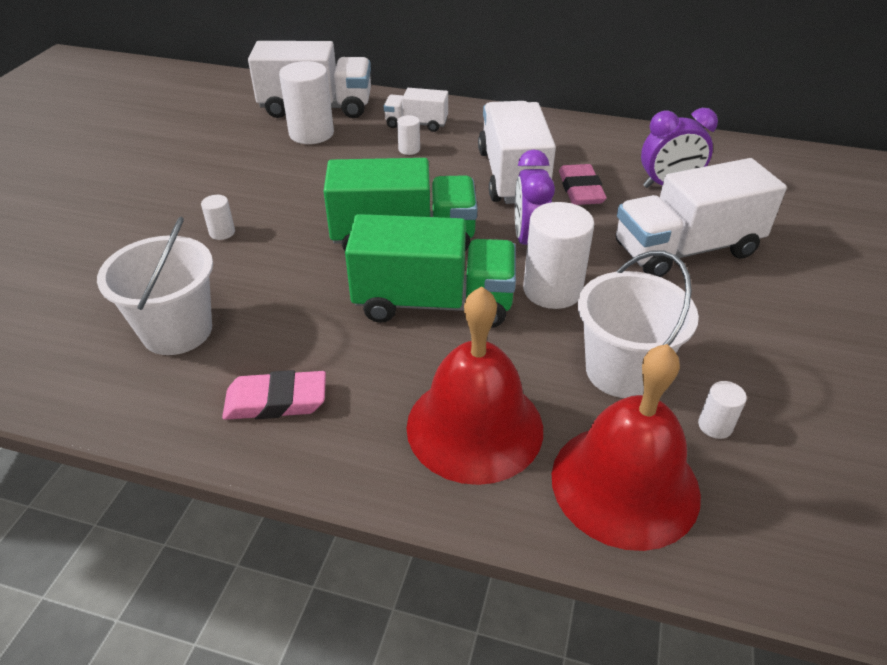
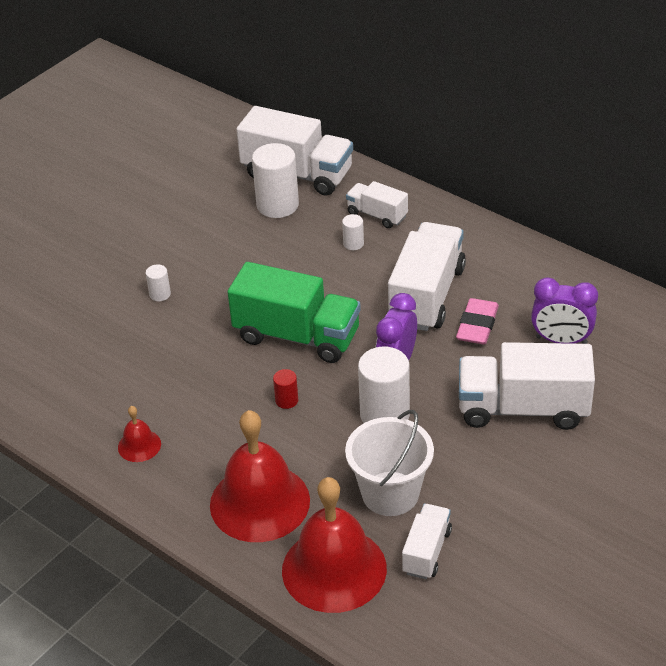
camera: 25 degrees right, 0 degrees up
white bucket [97,217,213,355] -> none
pink eraser [222,370,326,420] -> red bell [118,406,161,462]
green truck [345,214,516,328] -> red cylinder [273,369,298,409]
white cylinder [698,381,747,439] -> white truck [402,504,452,579]

